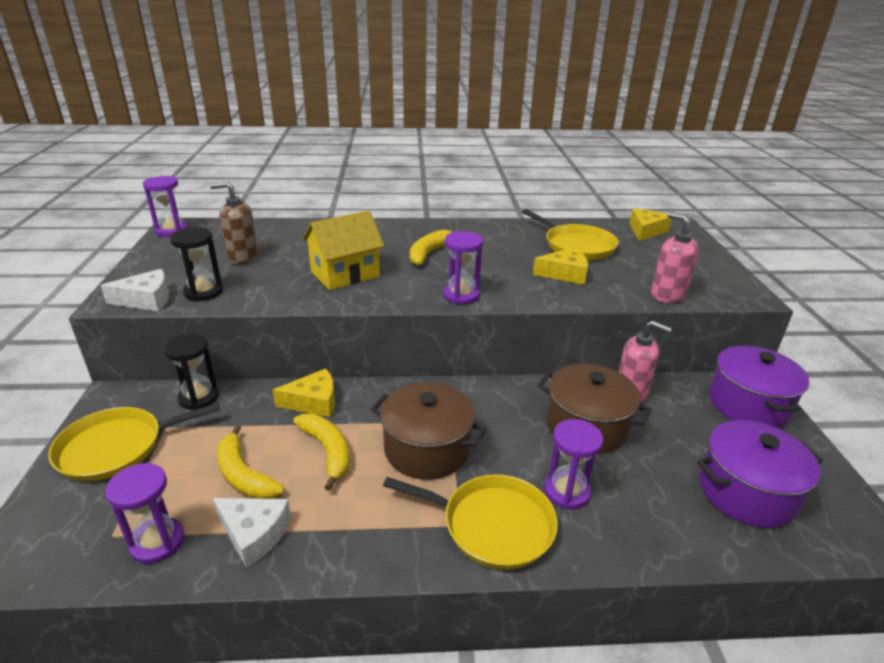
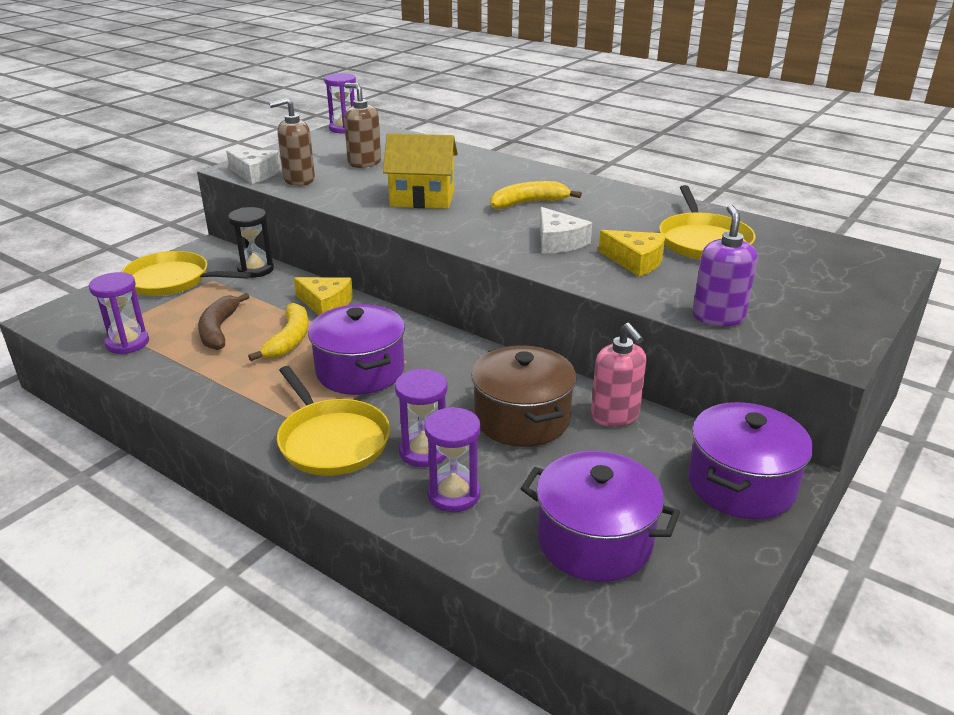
camera: 40 degrees right, 0 degrees up
black hourglass [170,227,223,301] -> brown soap dispenser [269,98,315,186]
white cheese [213,498,291,568] -> white cheese moved to [540,207,592,254]
yellow banana [217,425,284,499] -> brown banana [198,293,249,350]
brown pot [371,382,487,480] -> purple pot [308,304,405,395]
purple hourglass [443,231,483,304] -> purple hourglass moved to [424,407,481,512]
yellow cheese [629,209,672,241] -> none
pink soap dispenser [651,212,699,303] -> purple soap dispenser [692,205,758,326]

